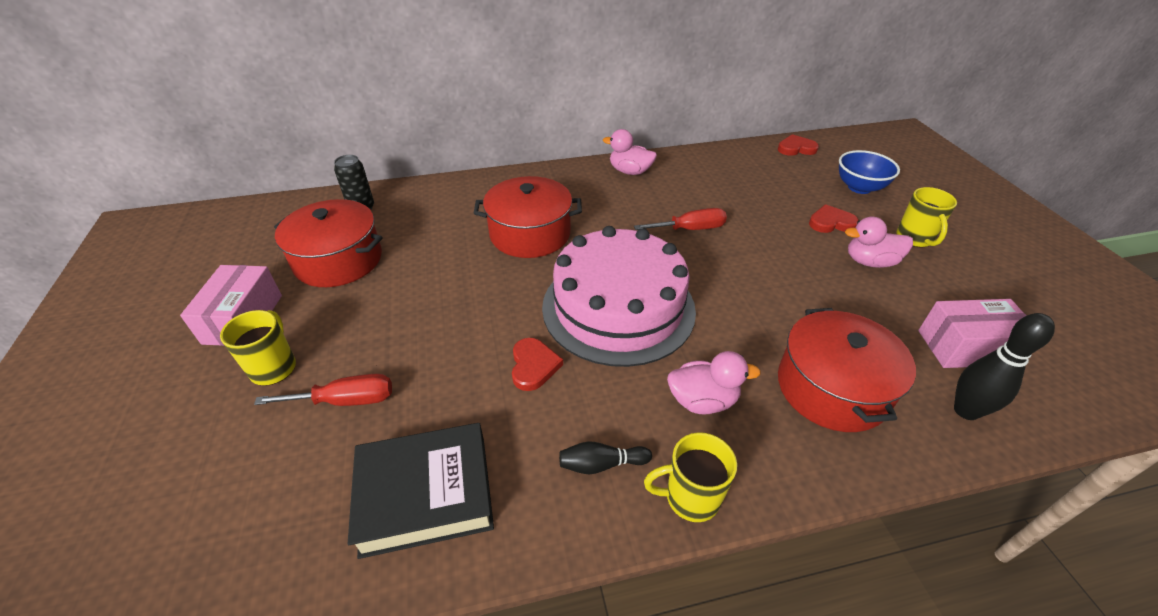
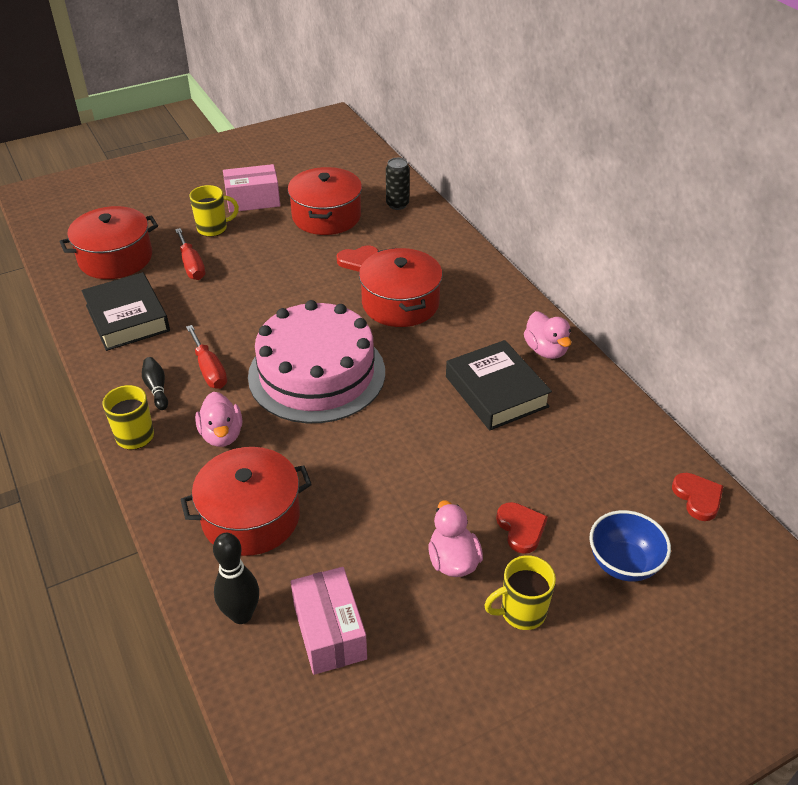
camera: 75 degrees right, 0 degrees up
red heart [512,338,563,391] -> red heart moved to [337,245,379,272]
pink duck [603,129,657,175] -> pink duck turned 150 degrees clockwise [524,311,571,359]
red screwdriver [634,208,727,230] -> red screwdriver moved to [186,325,227,389]
none -> red pot [59,206,158,279]
none -> black book [446,340,552,430]

